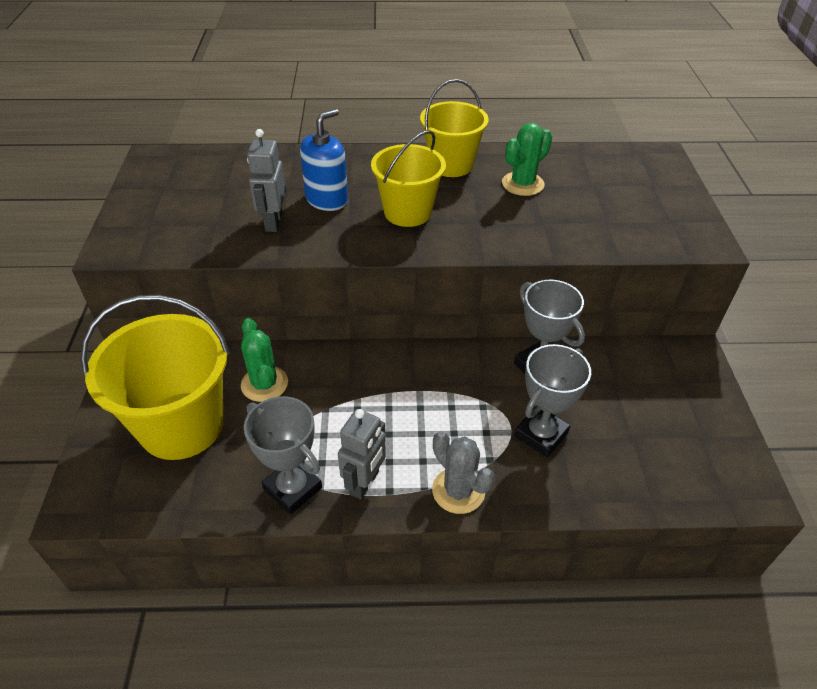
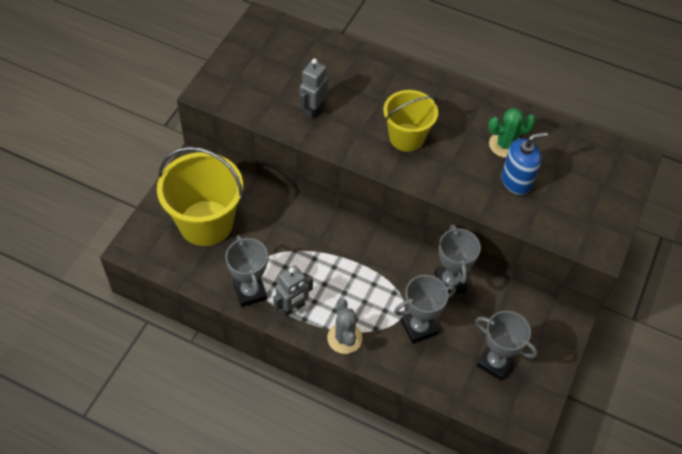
camera: 25 degrees right, 10 degrees up
green cactus [241,318,288,402] -> none
blue soap dispenser [300,109,348,211] -> blue soap dispenser moved to [501,132,548,195]
yellow bucket [420,79,489,177] -> none
none -> grey trophy [475,311,538,381]

